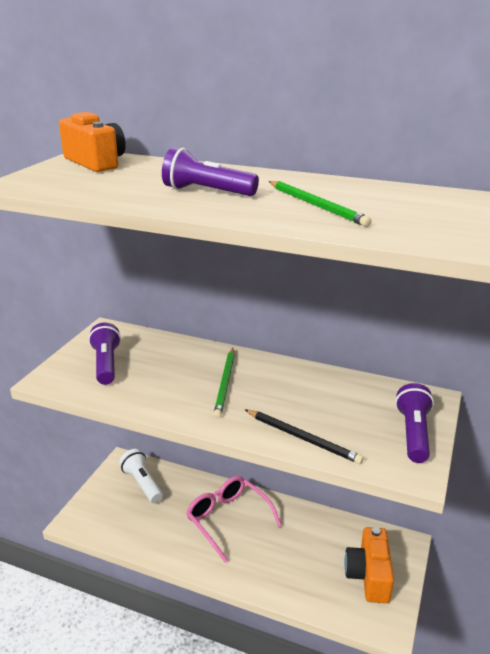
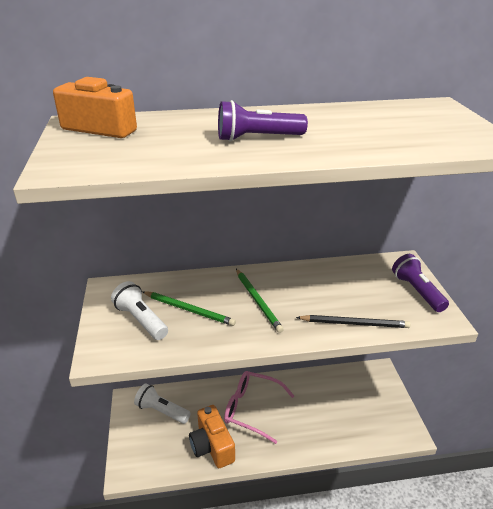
camera: 30 degrees left, 5 degrees up
purple flashlight [88,323,121,385] -> white flashlight [111,281,168,340]
green pencil [269,181,372,227] -> green pencil moved to [142,291,236,326]
orange camera [344,527,394,603] -> orange camera moved to [189,405,235,468]

